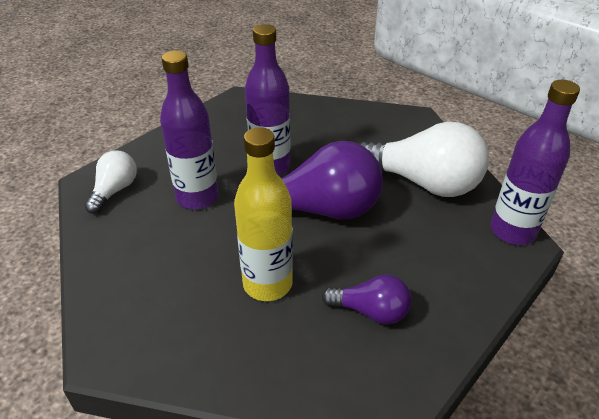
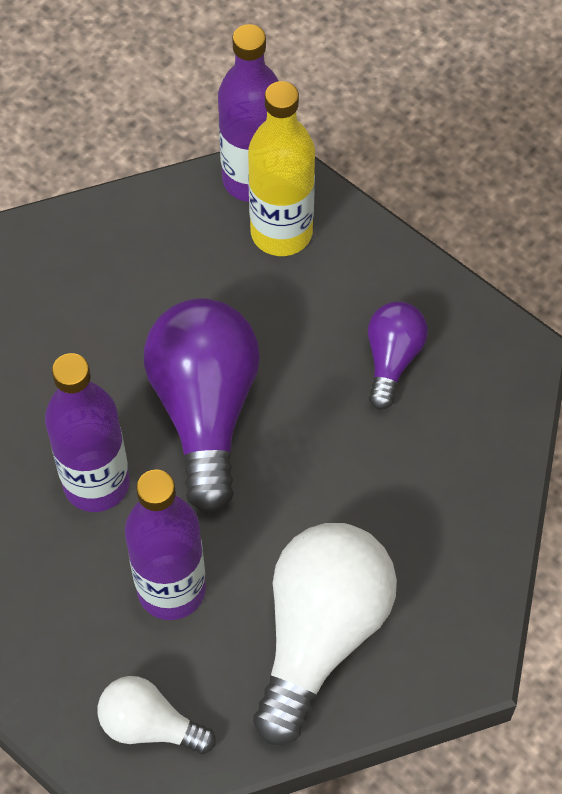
camera: 90 degrees left, 20 degrees up
yellow bottle [234,127,293,301] -> yellow bottle moved to [248,81,315,256]
white light bulb [360,122,489,197] -> white light bulb moved to [253,523,397,745]

